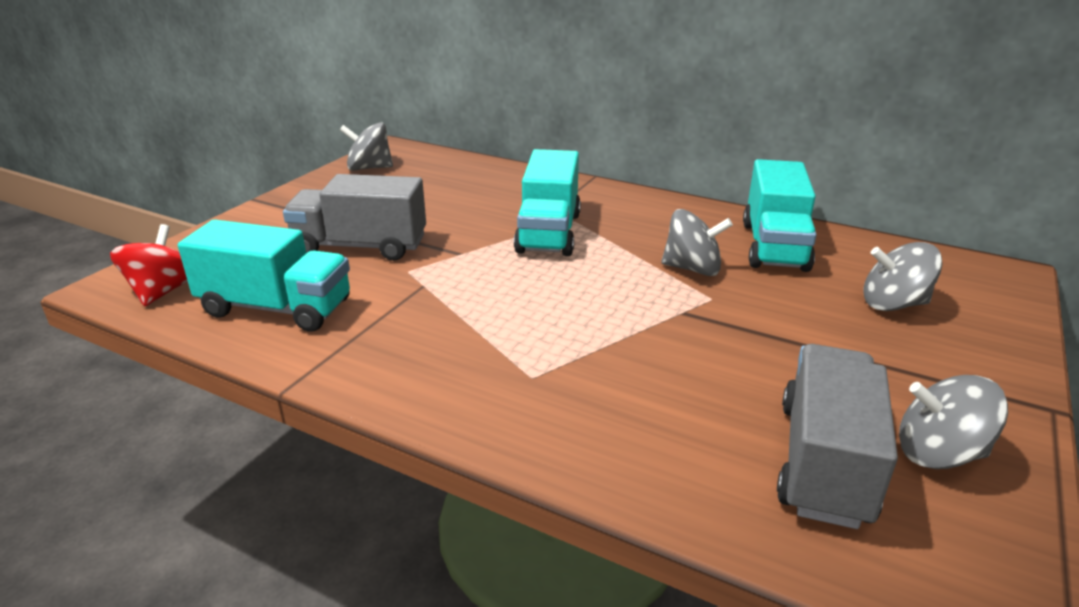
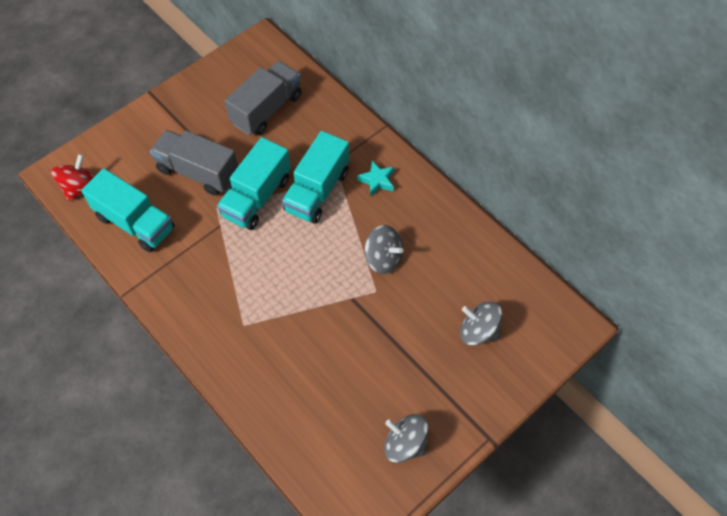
camera: 20 degrees right, 30 degrees up
grey spinning top [340,122,393,171] -> none
turquoise truck [743,159,817,272] -> turquoise truck moved to [217,137,291,230]
grey truck [777,344,898,529] -> grey truck moved to [225,61,301,135]
none -> turquoise star [357,161,394,196]

